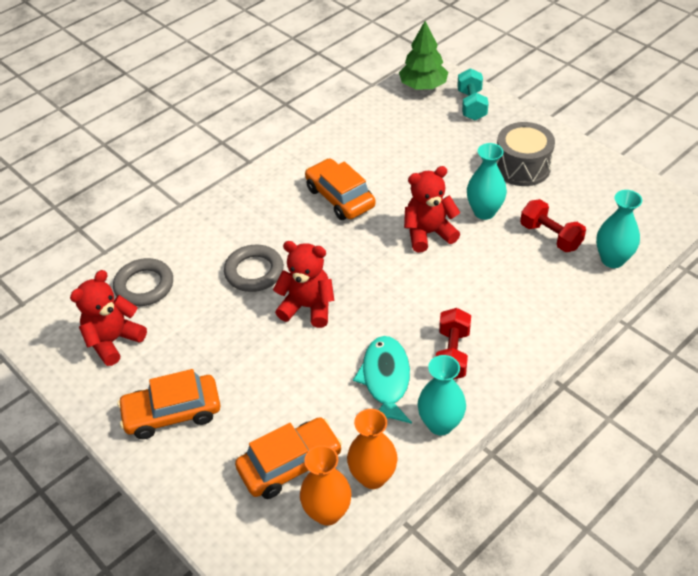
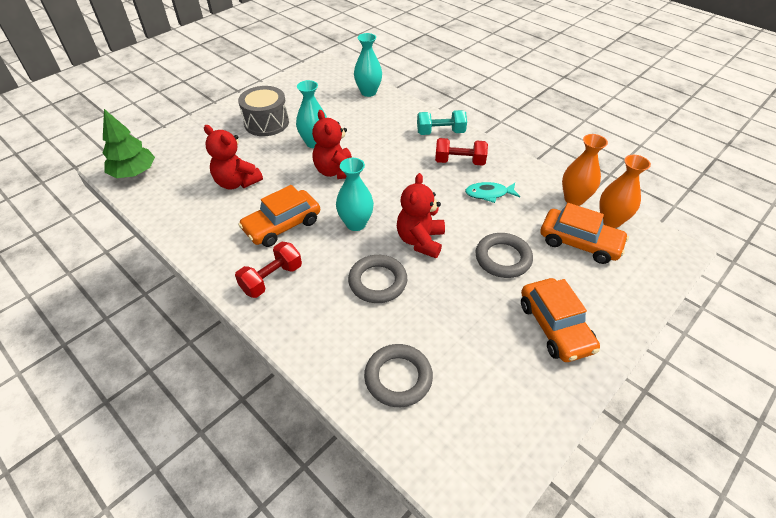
camera: 95 degrees left, 0 degrees up
red teddy bear [70,270,147,366] -> red teddy bear moved to [204,125,263,190]
orange car [235,417,342,499] -> orange car turned 150 degrees clockwise [541,203,629,264]
turquoise fish [353,336,412,424] -> turquoise fish [465,182,520,203], size x0.66
turquoise vase [418,355,466,435] -> turquoise vase moved to [336,158,374,231]
turquoise dumbbell [457,68,489,120] -> turquoise dumbbell moved to [417,110,467,135]
red dumbbell [520,199,586,252] -> red dumbbell moved to [235,242,302,298]
none -> grey ring [475,233,533,278]

